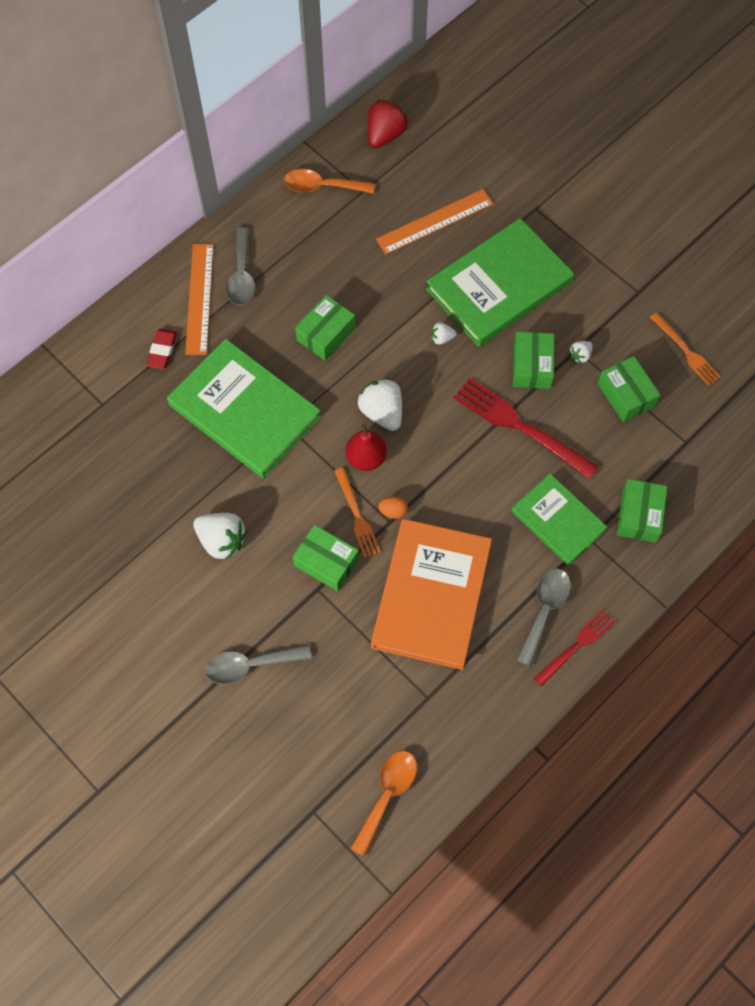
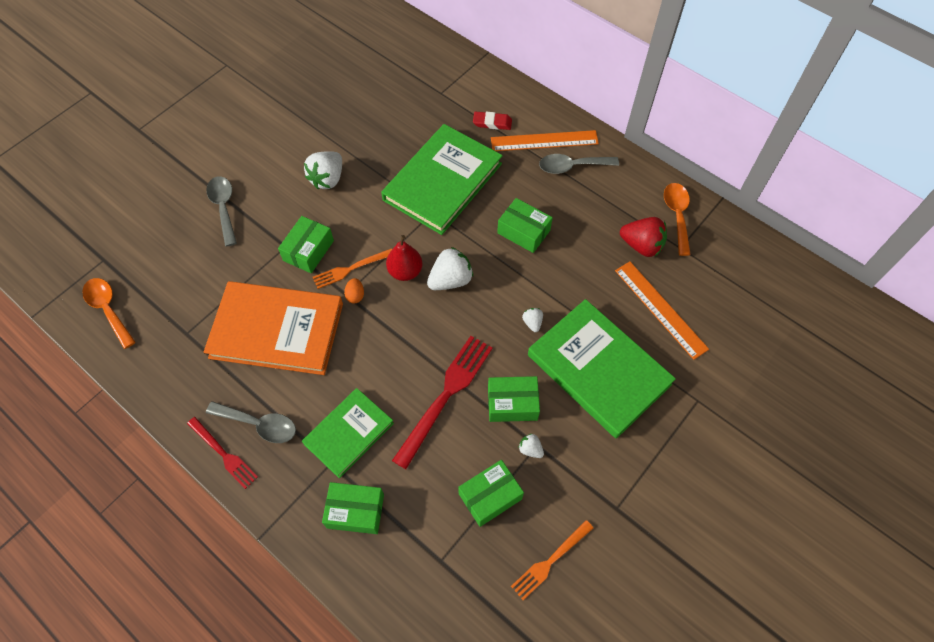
camera: 85 degrees right, 5 degrees down
orange spoon [351,751,417,856] -> orange spoon turned 150 degrees counterclockwise [82,278,136,349]
red strawberry [368,100,408,148] -> red strawberry moved to [620,217,667,257]

